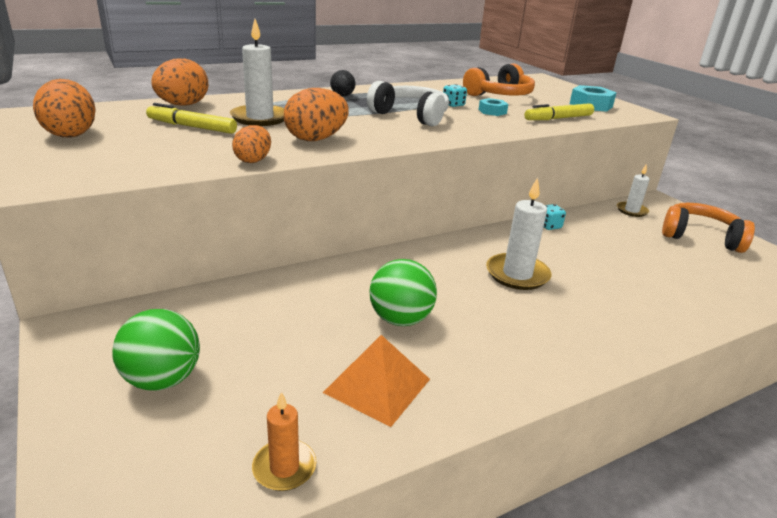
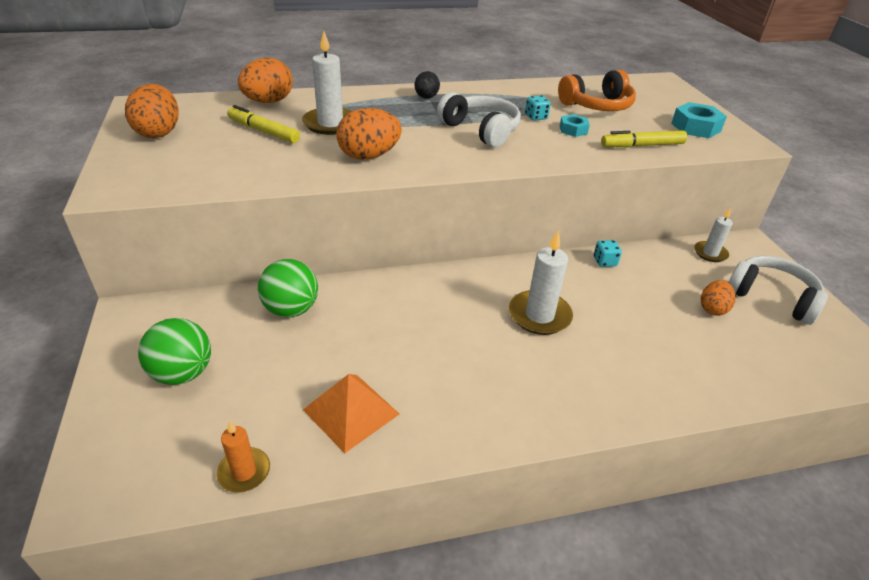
camera: 15 degrees right, 10 degrees up
orange egg [232,125,271,163] -> orange egg moved to [701,280,736,316]
green ball [369,259,437,326] -> green ball moved to [258,259,318,318]
orange headphones [662,203,755,253] -> white headphones [728,255,828,325]

